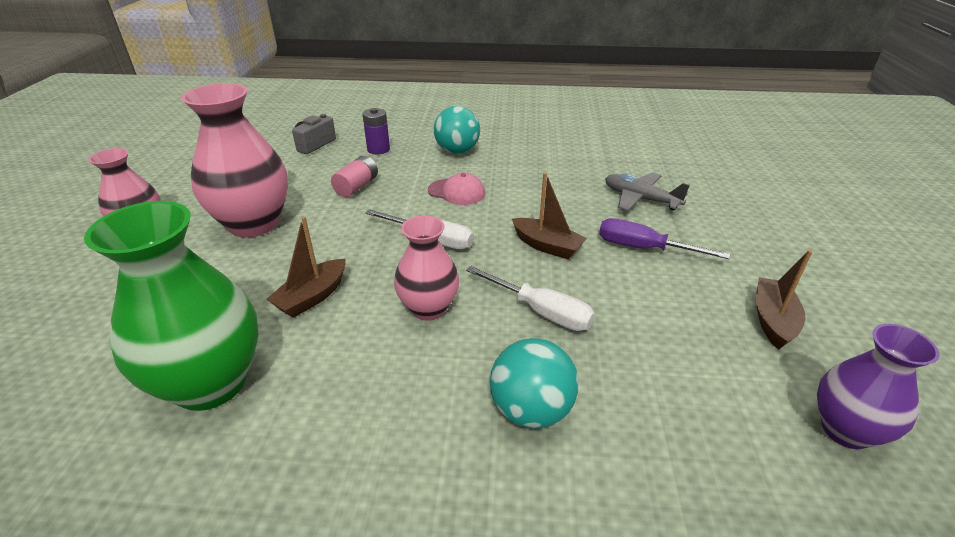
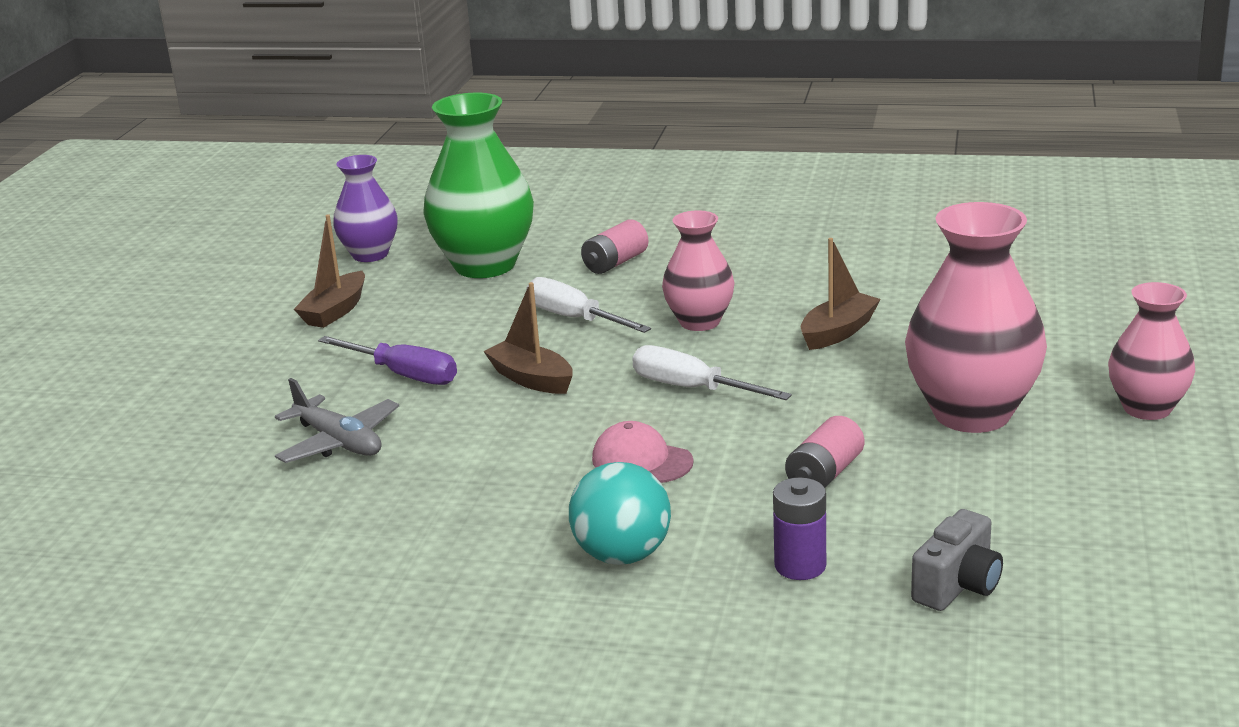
camera: 170 degrees left, 10 degrees down
green vase [84,201,259,411] -> green vase moved to [423,93,534,278]
turquoise ball [490,338,579,429] -> pink battery [581,219,648,274]

